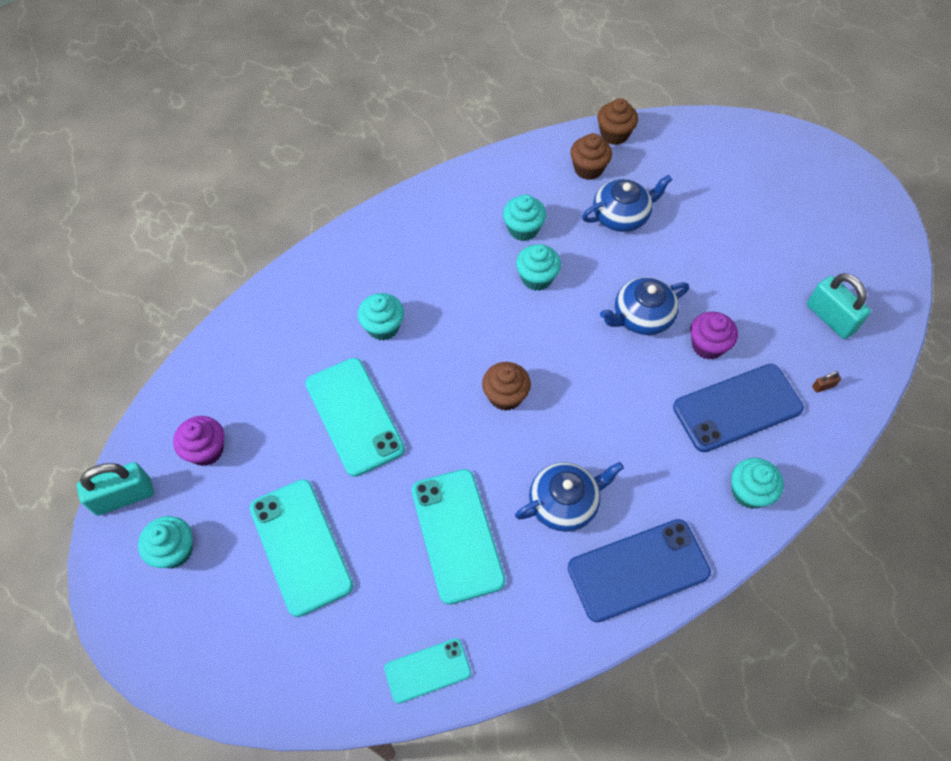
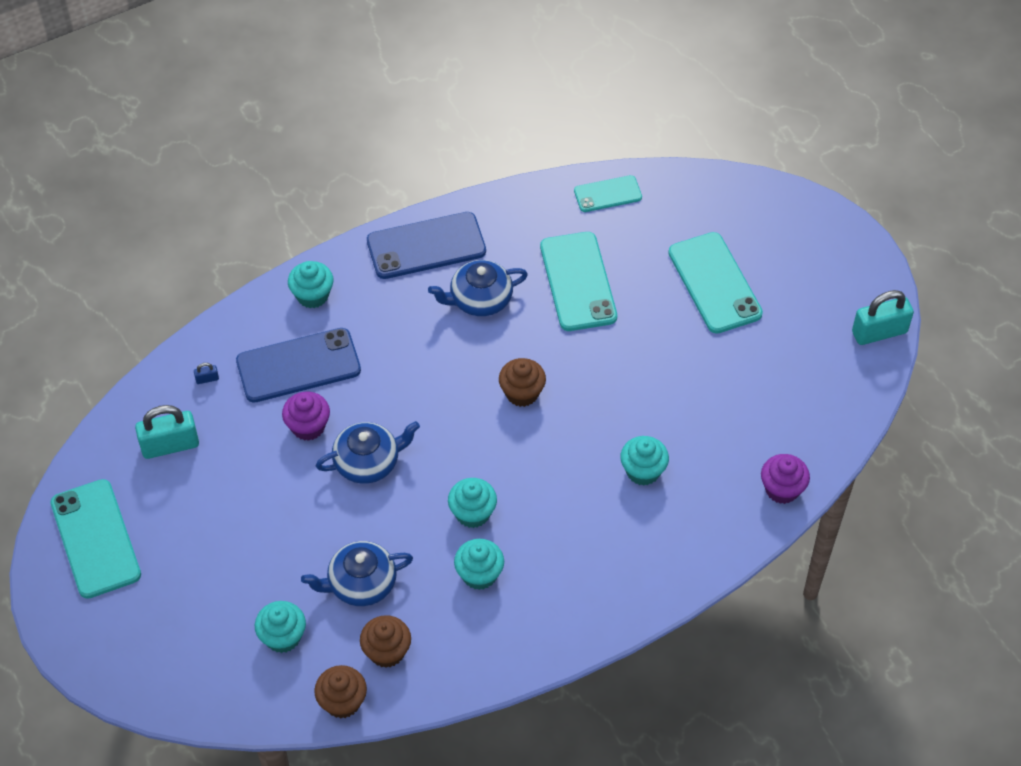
camera: 175 degrees left, 5 degrees down
turquoise cupcake [138,516,193,568] -> turquoise cupcake moved to [255,601,306,653]
purple cupcake [173,416,224,466] -> purple cupcake moved to [761,454,810,504]
turquoise phone [305,358,405,477] -> turquoise phone moved to [50,479,141,599]
turquoise padlock [807,273,871,339] -> turquoise padlock turned 75 degrees counterclockwise [135,405,199,459]
brown padlock [812,371,841,393] -> blue padlock [194,363,219,384]

